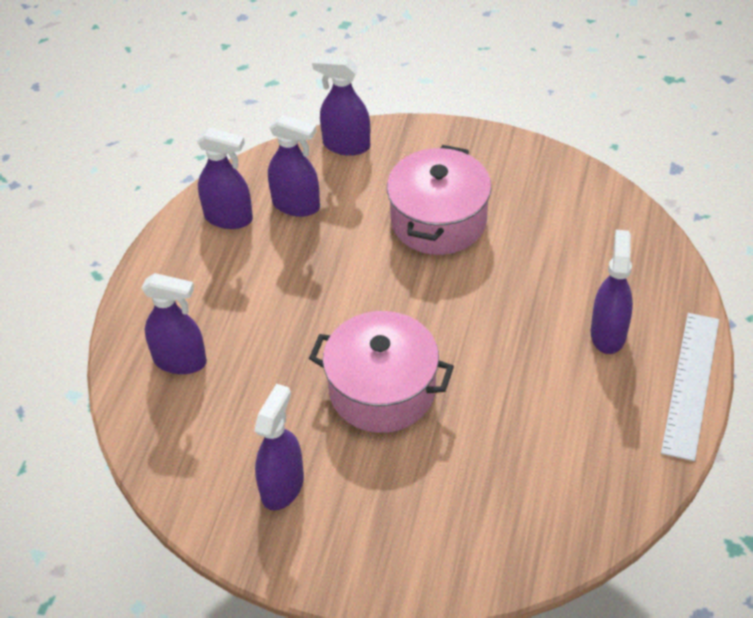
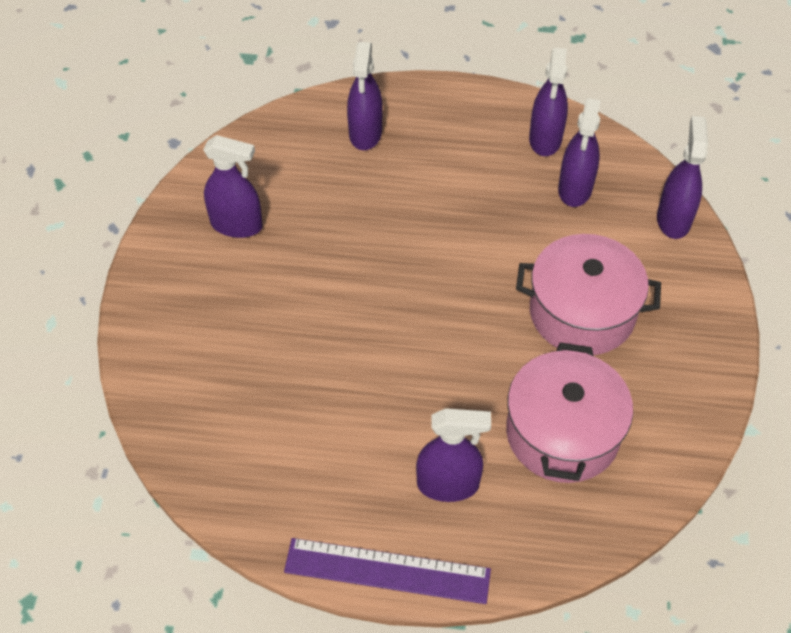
camera: 80 degrees right, 5 degrees up
pink pot [309,311,454,433] -> pink pot moved to [506,343,633,483]
white ruler [661,313,719,461] -> purple ruler [284,538,491,604]

